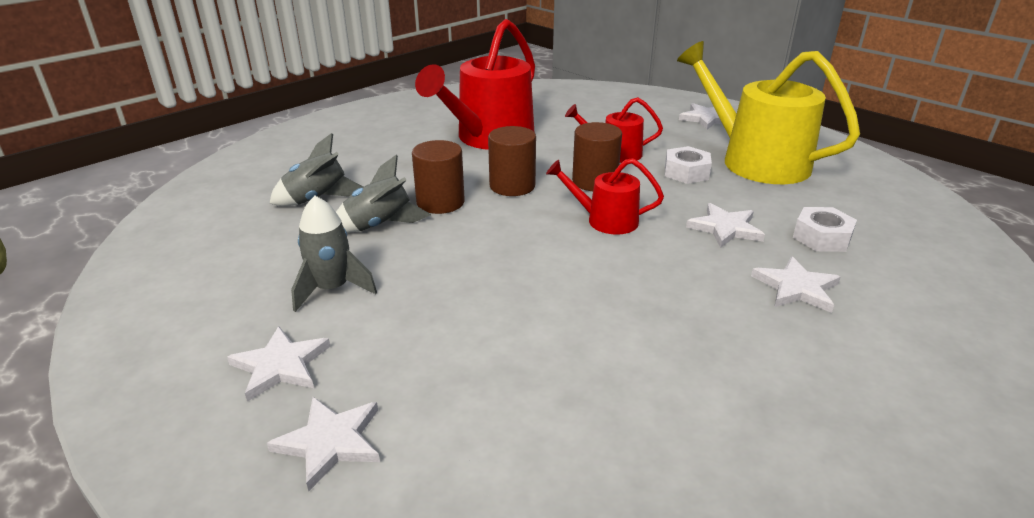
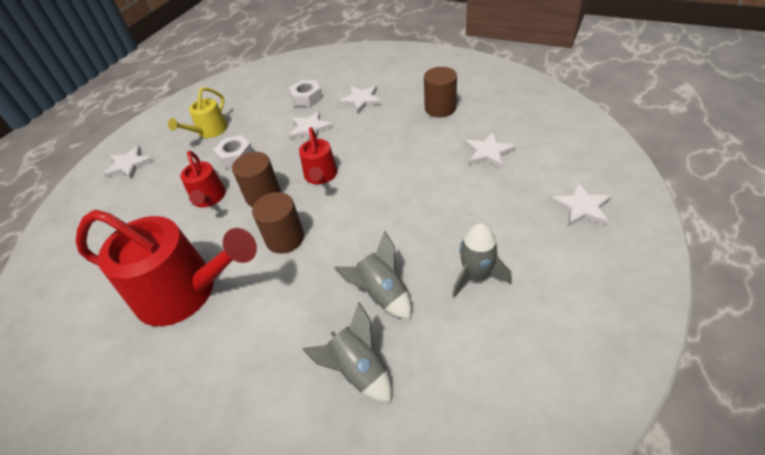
camera: 105 degrees left, 15 degrees up
white star [227,326,330,401] -> white star moved to [465,132,516,169]
brown cylinder [412,140,465,214] -> brown cylinder moved to [424,67,457,117]
yellow watering can [677,41,860,184] -> yellow watering can [168,87,228,138], size x0.51

